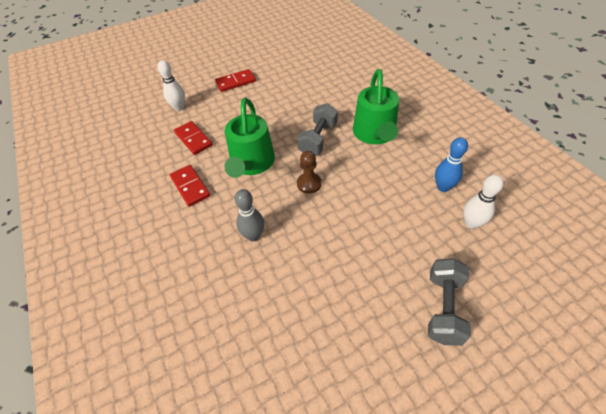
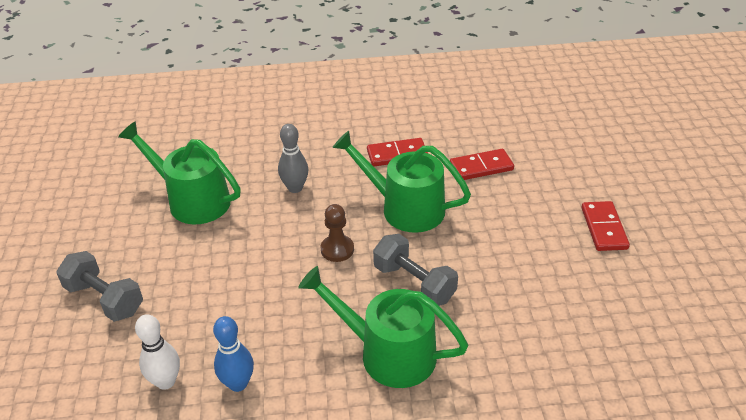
camera: 110 degrees right, 10 degrees down
white bowling pin [158,60,185,111] -> none
none -> green watering can [118,121,241,224]

